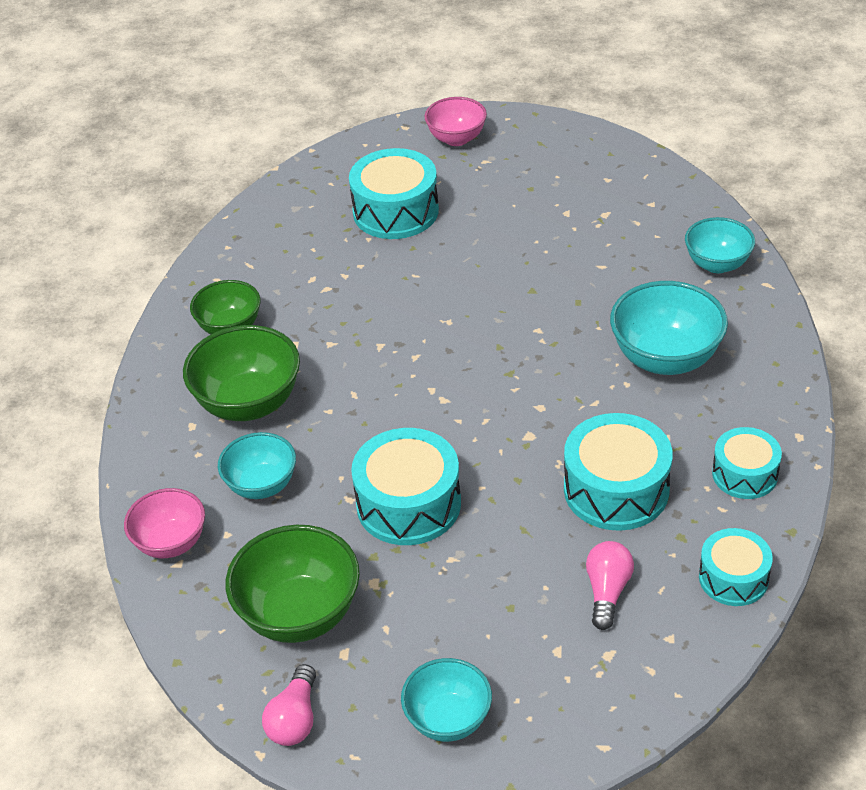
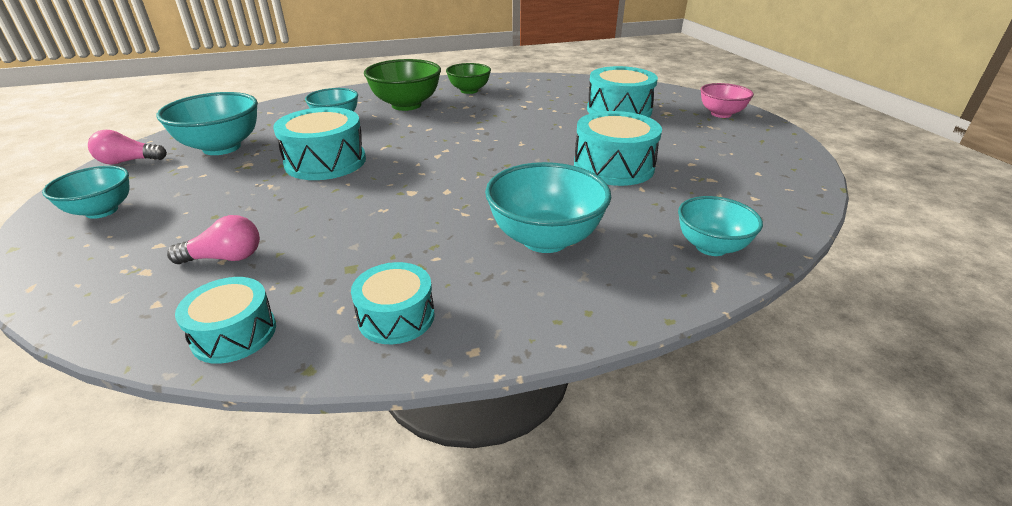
camera: 65 degrees right, 10 degrees down
pink bowl [124,488,205,558] -> none
green bowl [226,525,360,643] -> turquoise bowl [156,92,258,155]
turquoise drum [564,413,672,531] -> turquoise drum moved to [574,111,662,186]

